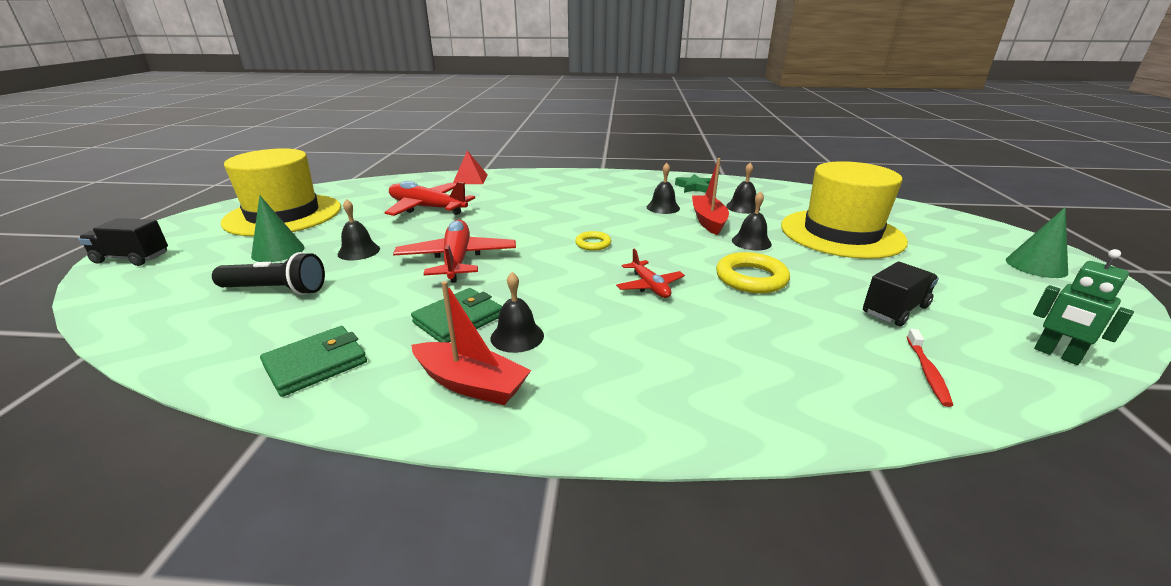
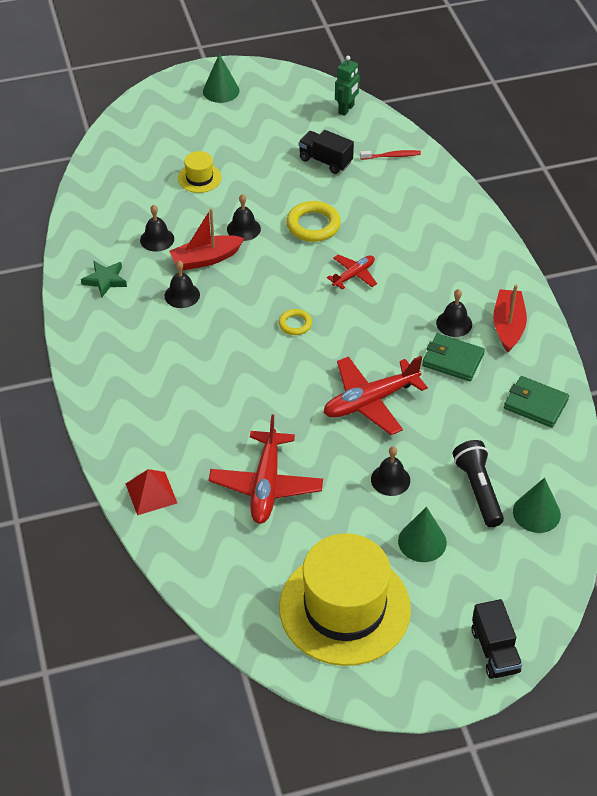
camera: 110 degrees left, 20 degrees up
yellow hat [781,161,908,259] -> yellow hat [178,151,221,193], size x0.43
none -> green cone [513,478,561,533]

